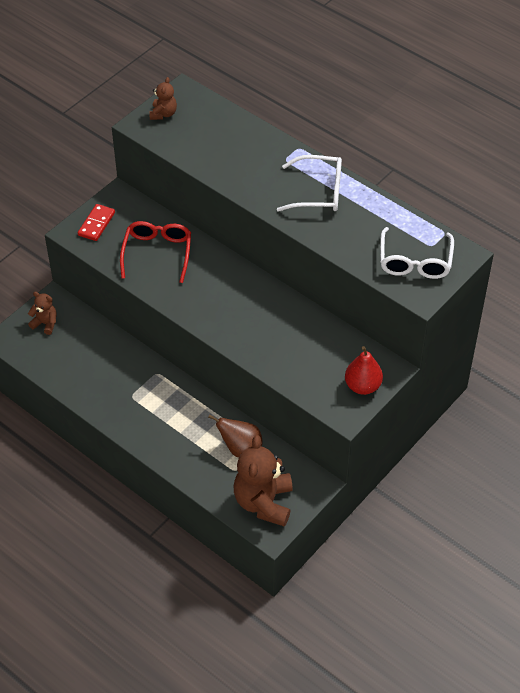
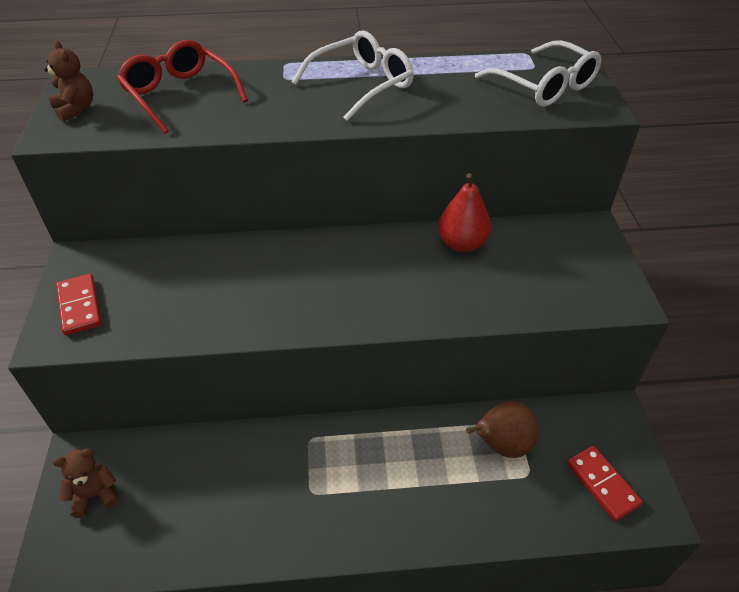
camera: 45 degrees left, 5 degrees down
red glasses [120,221,191,283] -> red glasses moved to [117,40,248,134]
brown teddy bear [234,435,293,527] -> red domino [567,446,643,521]
red pear [345,346,383,395] -> red pear moved to [438,173,491,252]

